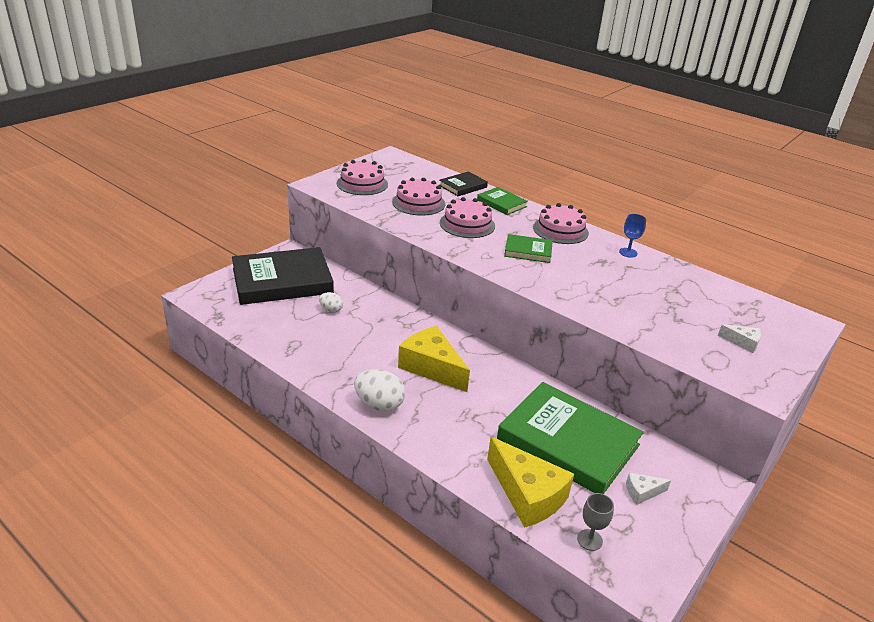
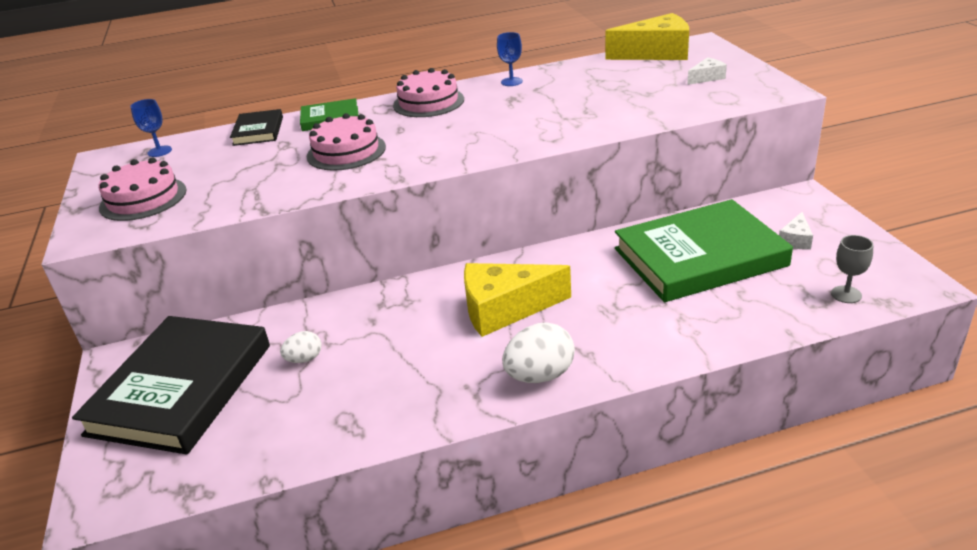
camera: 50 degrees left, 0 degrees up
pink cake [392,177,445,216] -> none
yellow cheese [487,437,574,528] -> yellow cheese moved to [605,13,689,60]
green book [504,234,553,263] -> none
none -> blue goblet [130,99,172,157]

